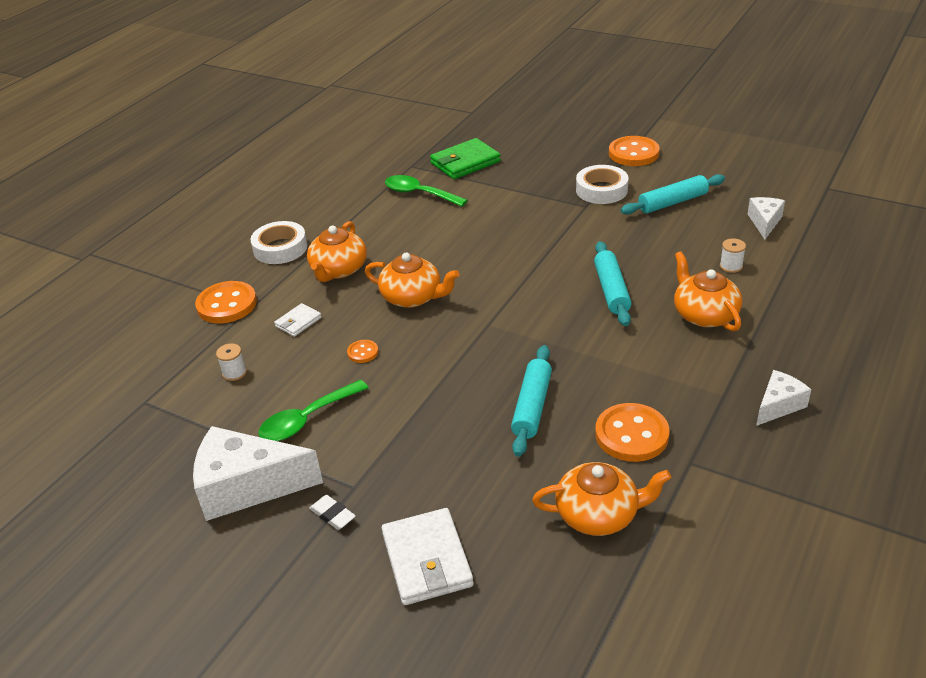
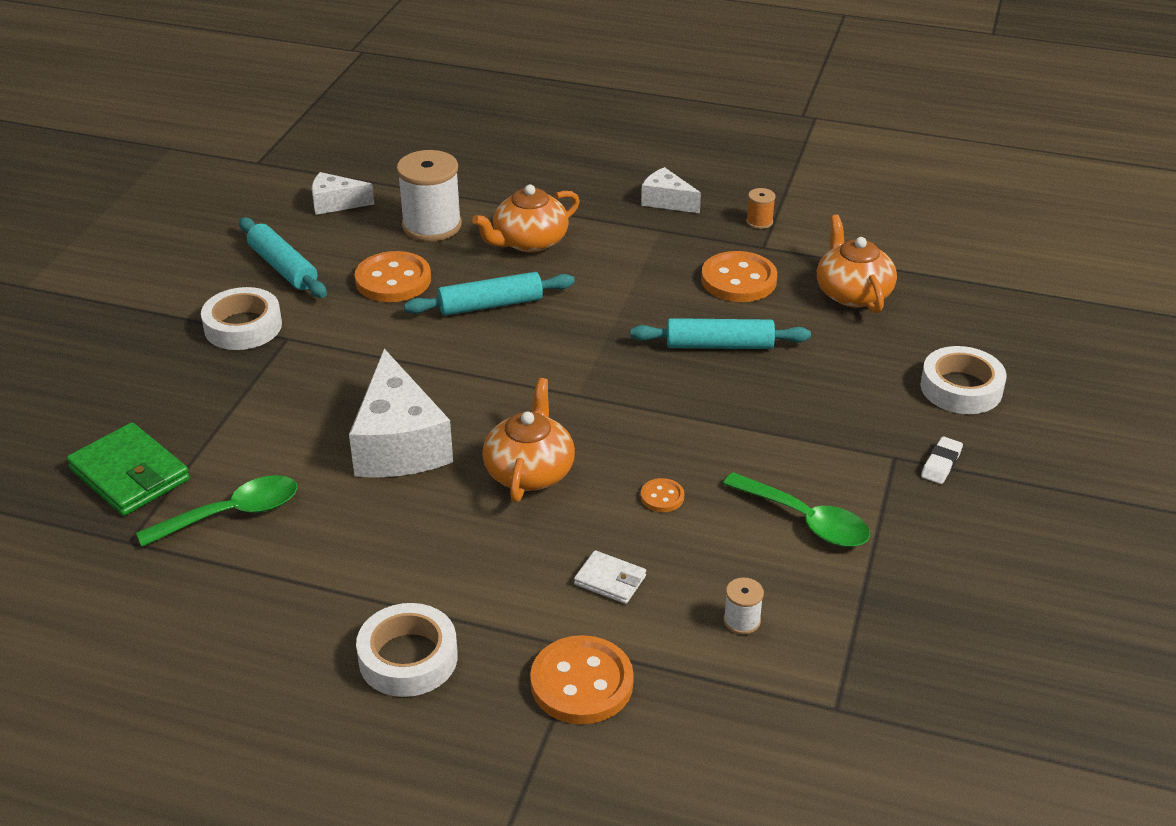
camera: 105 degrees left, 0 degrees up
white cheese [193,426,323,521] -> white cheese moved to [349,349,453,478]
orange teapot [307,221,367,282] -> none
white wallet [382,508,474,605] -> white tape [920,346,1007,414]
green spoon [385,175,468,207] -> green spoon turned 135 degrees counterclockwise [136,475,297,547]
orange button [609,136,660,166] -> orange button moved to [355,251,431,302]
white spool [720,238,746,273] -> white spool [397,150,462,241], size x2.20
none -> orange spool [746,188,776,229]

